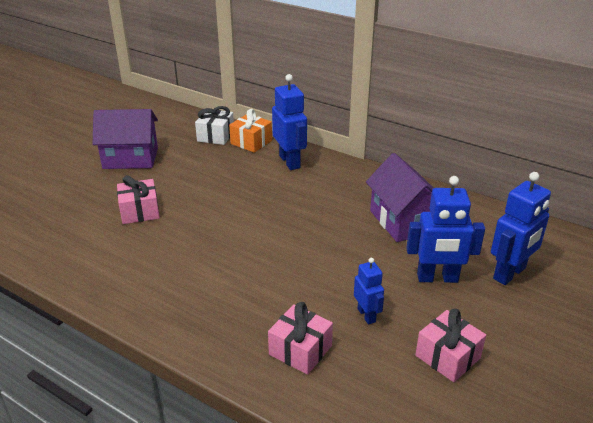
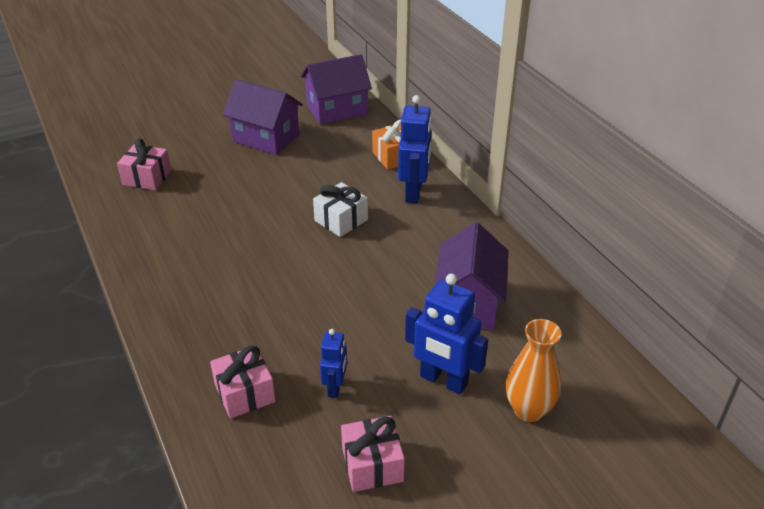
camera: 30 degrees right, 5 degrees up
pink gift [117,175,160,224] -> pink gift moved to [117,139,171,190]
white gift [195,106,234,145] -> white gift moved to [313,182,368,237]
blue robot [491,172,551,285] -> orange vase [505,319,561,422]
none -> purple house [301,54,372,125]

